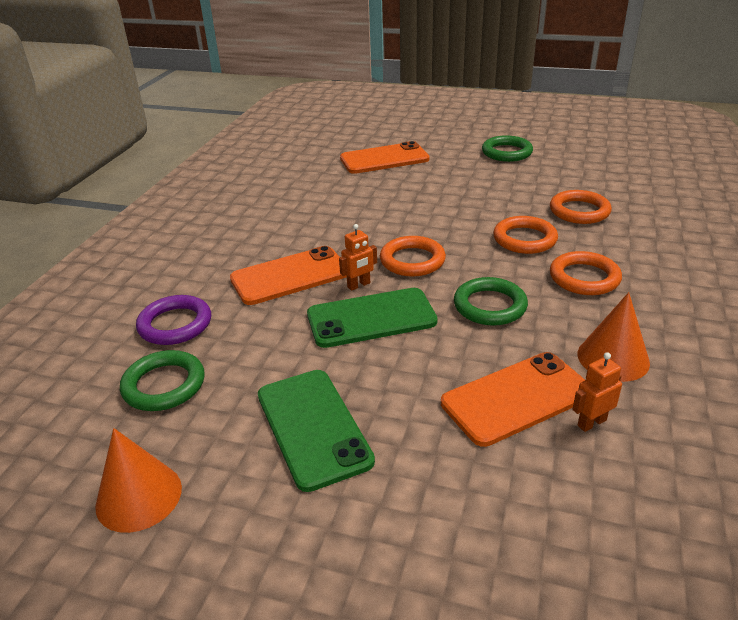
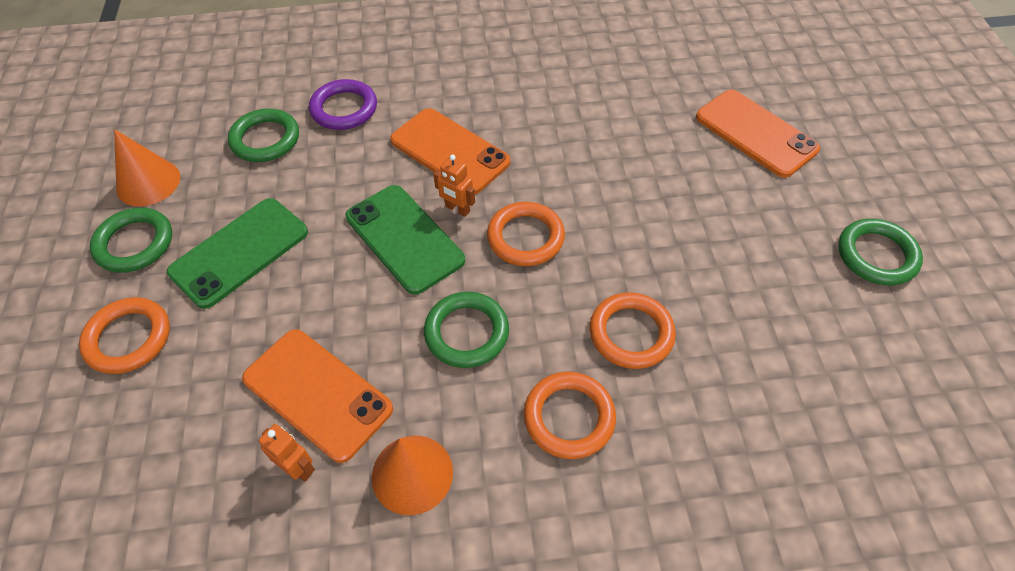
camera: 65 degrees right, 20 degrees up
orange ring [550,190,612,224] -> orange ring moved to [79,297,170,374]
none -> green ring [90,208,172,273]

